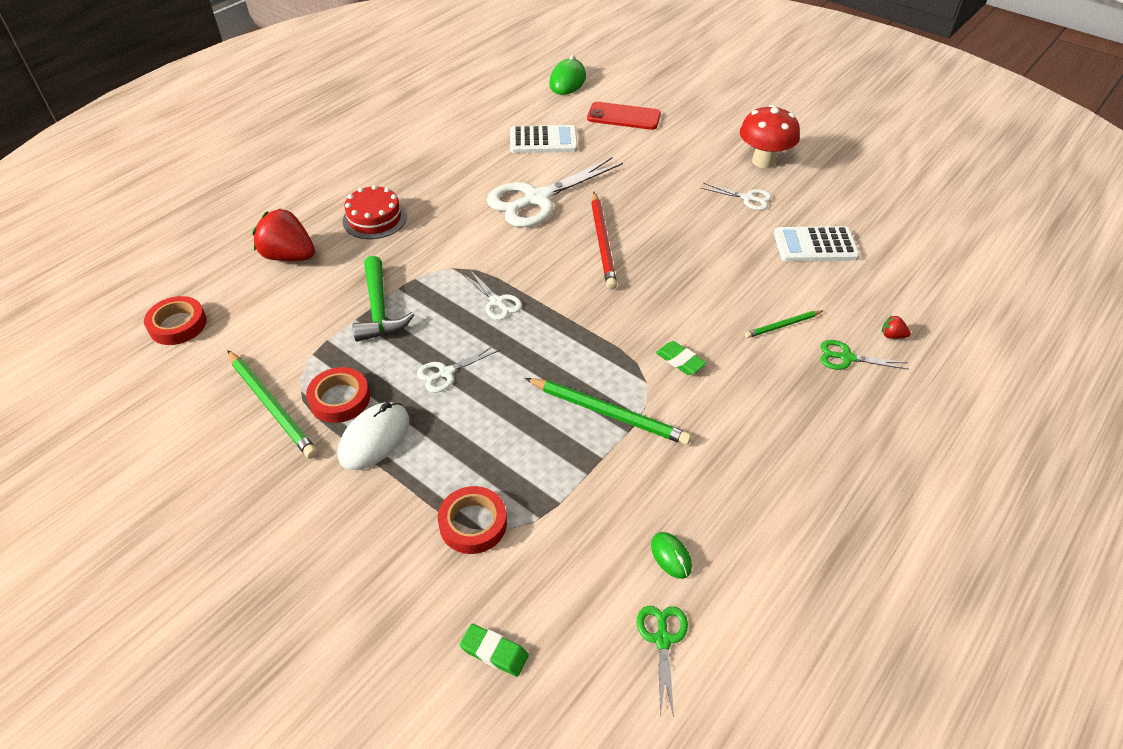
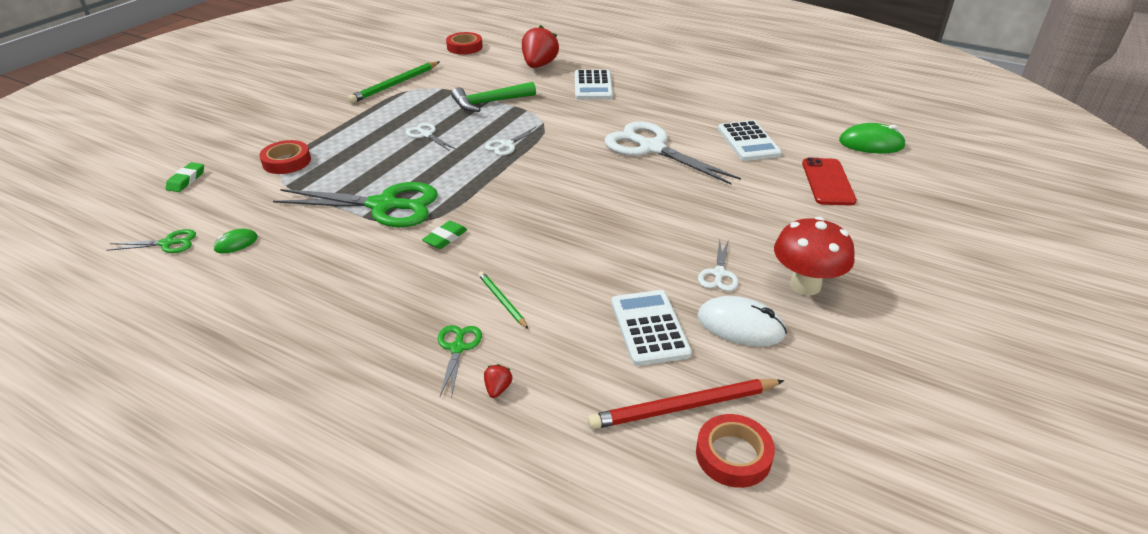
camera: 80 degrees right, 10 degrees down
red tape [306,367,370,423] -> red tape moved to [696,414,775,488]
white mouse [338,402,409,470] -> white mouse moved to [697,296,787,346]
red cake [343,185,407,239] -> white calculator [575,70,613,100]
green pencil [525,378,691,445] -> green scissors [273,182,438,227]
red pencil [591,192,617,290] -> red pencil moved to [587,379,784,429]

